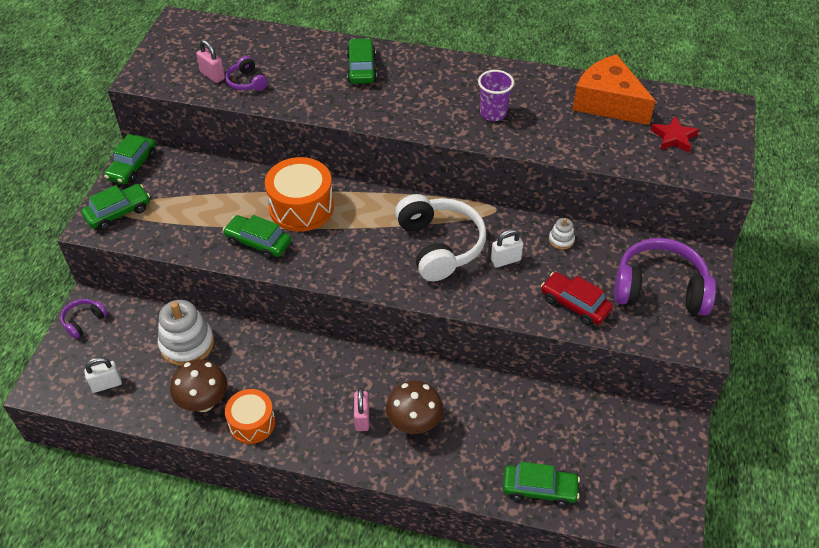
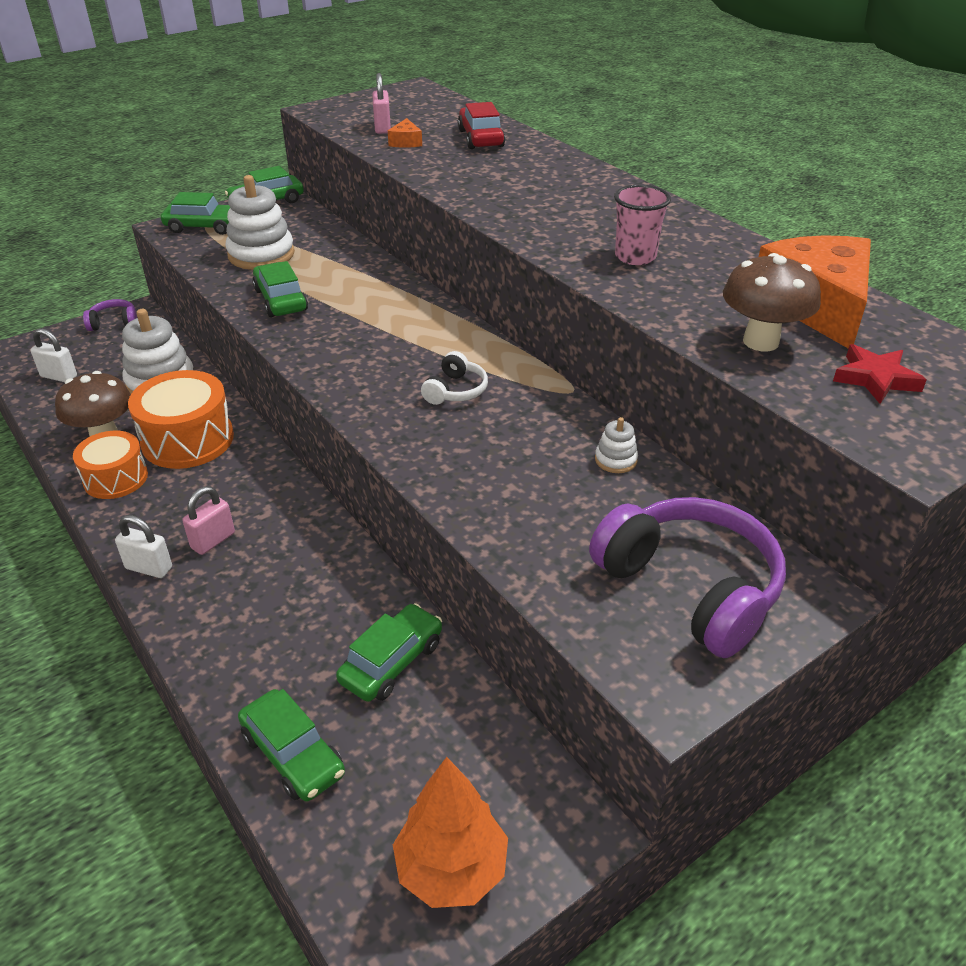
camera: 40 degrees right, 10 degrees down
purple headphones [225,56,268,91] -> orange cheese [388,118,422,148]
orange drum [265,157,334,232] -> orange drum moved to [128,370,234,469]
green car [347,38,377,84] -> green car moved to [336,603,442,702]
brown mushroom [386,381,443,434] -> brown mushroom moved to [723,253,821,351]
white headphones [395,194,486,281] -> white headphones [421,351,488,405], size x0.47
purple cup [478,70,514,121] -> pink cup [614,185,671,265]
white padlock [491,229,523,268] -> white padlock moved to [115,515,172,578]
red car [541,272,613,326] -> red car moved to [458,102,505,149]
none -> white stacking toy [225,175,295,270]
none -> orange tree [393,757,508,908]

